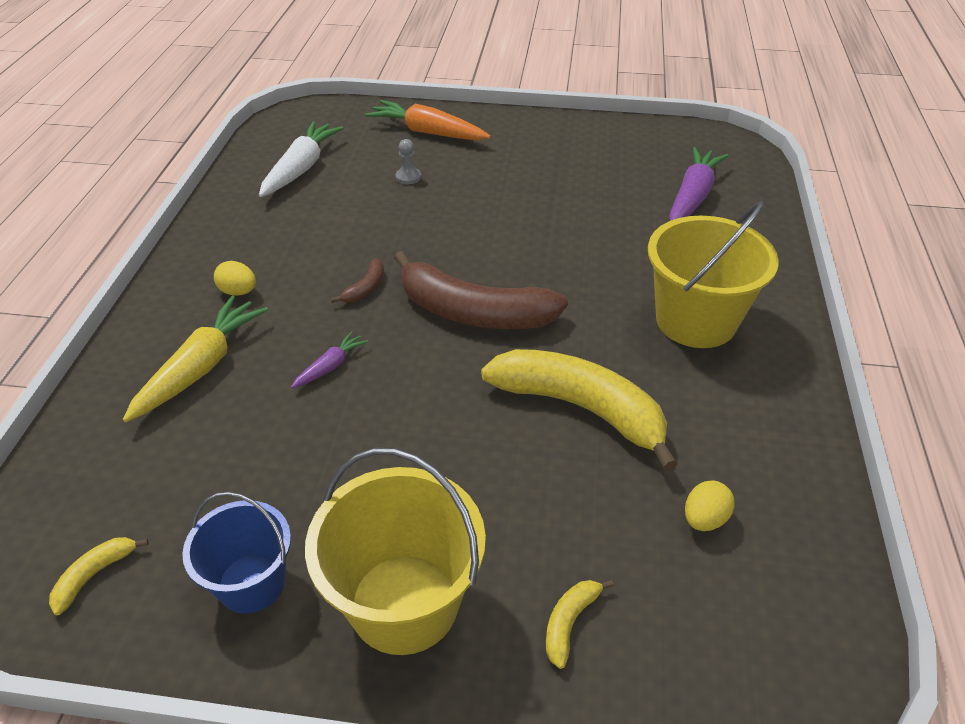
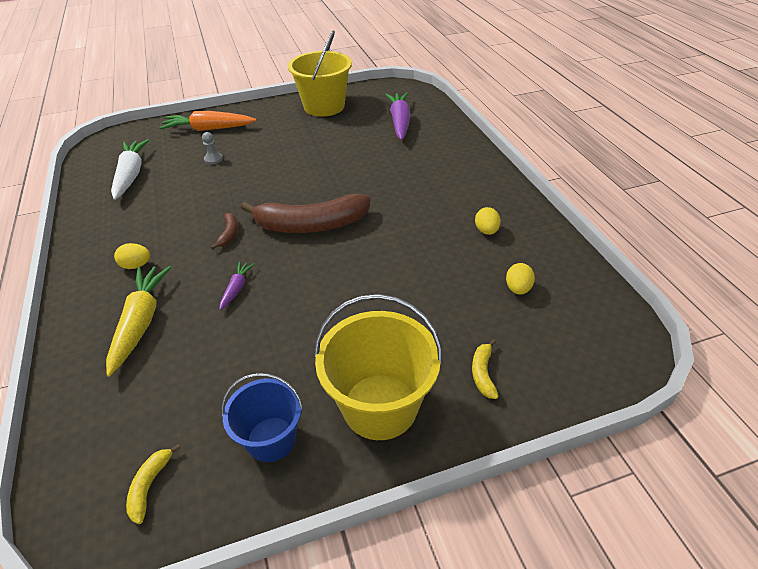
camera: 25 degrees left, 0 degrees up
yellow banana [481,349,678,471] -> none
yellow bucket [648,201,779,348] -> yellow bucket moved to [288,30,352,117]
none -> yellow egg [475,207,501,235]

